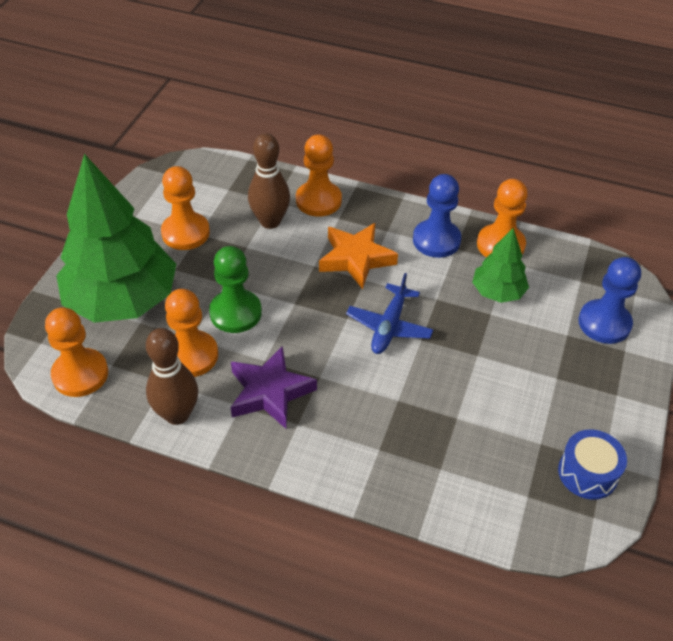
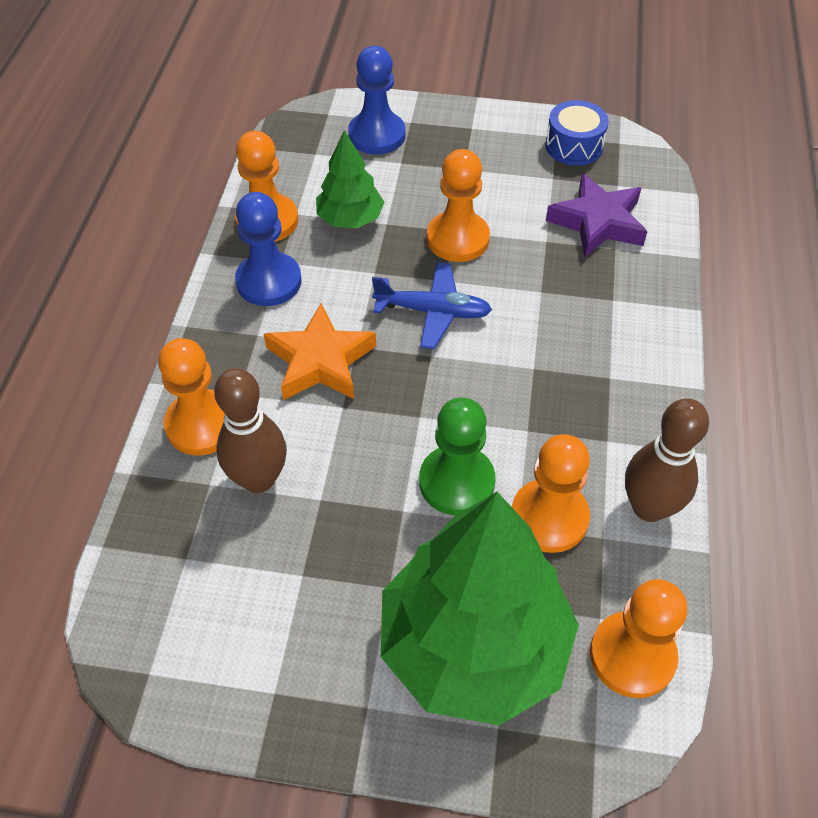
camera: 100 degrees left, 5 degrees up
orange pawn [161,166,210,250] -> orange pawn moved to [427,149,490,262]
purple star [231,346,317,429] -> purple star moved to [546,173,648,257]

